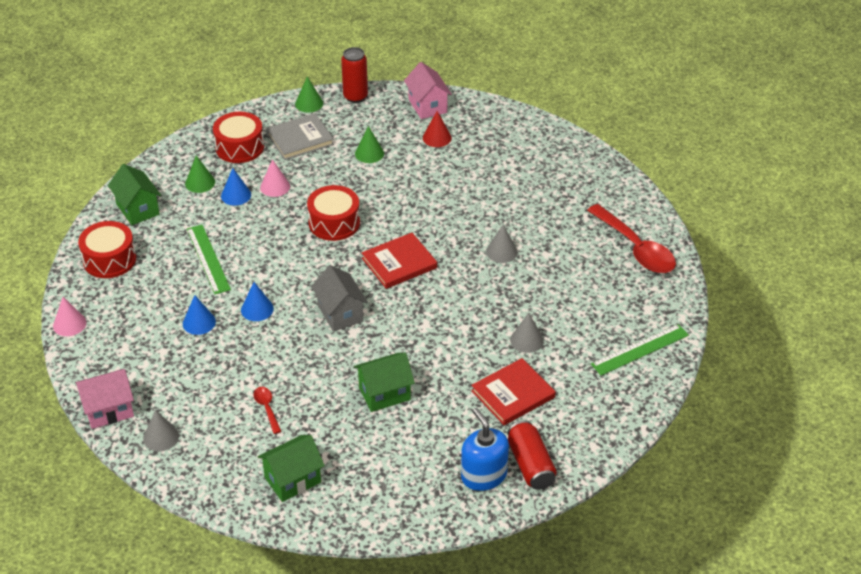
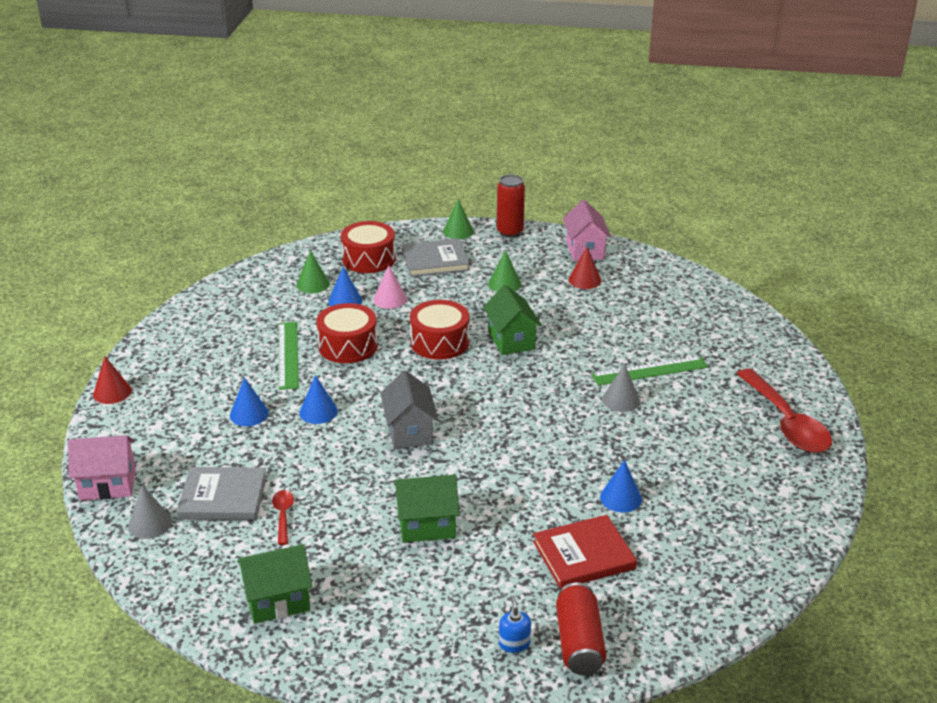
camera: 15 degrees right, 10 degrees down
pink cone [53,297,86,336] -> red cone [93,356,132,404]
red drum [78,221,136,278] -> red drum moved to [316,303,378,363]
green house [108,164,161,225] -> green house moved to [483,285,542,355]
red book [362,233,437,289] -> none
blue soap dispenser [461,408,509,491] -> blue soap dispenser [499,595,531,653], size x0.50
grey cone [510,313,544,353] -> blue cone [600,460,642,513]
green ruler [591,324,689,375] -> green ruler moved to [591,356,708,386]
none -> grey book [177,467,267,520]

